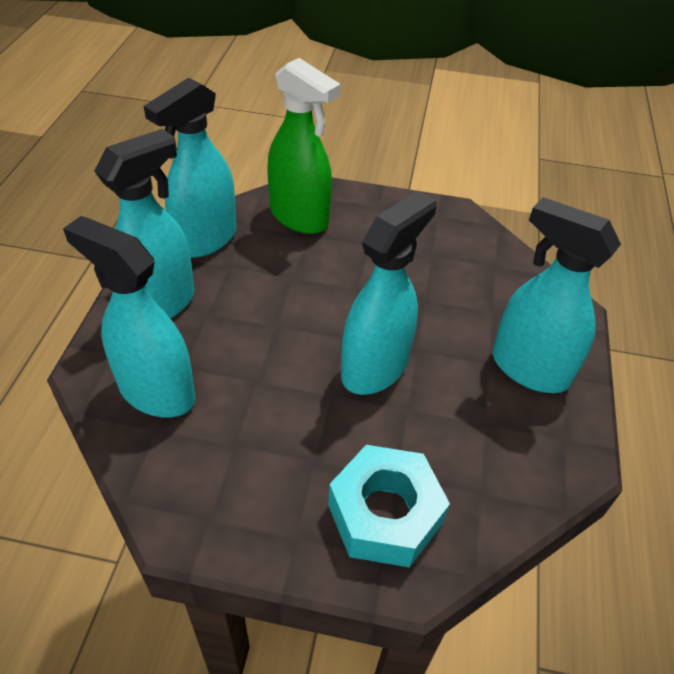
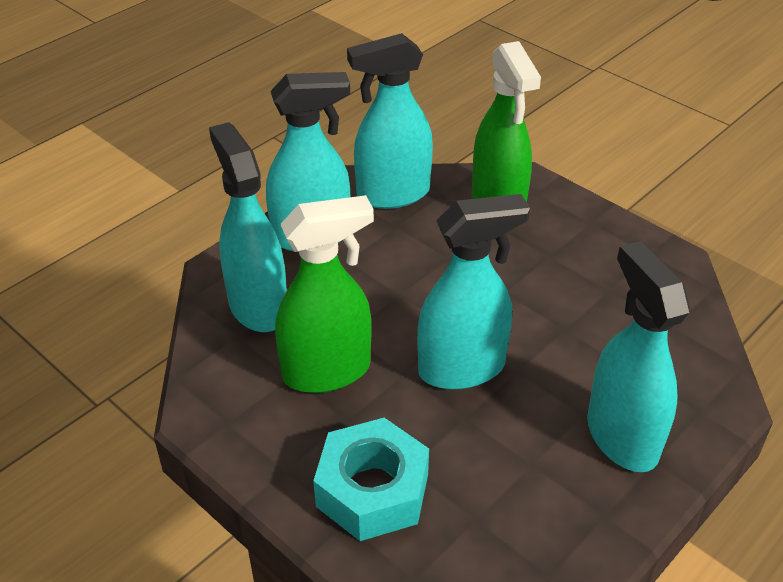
camera: 35 degrees right, 5 degrees down
none -> green spray bottle [275,195,374,393]

